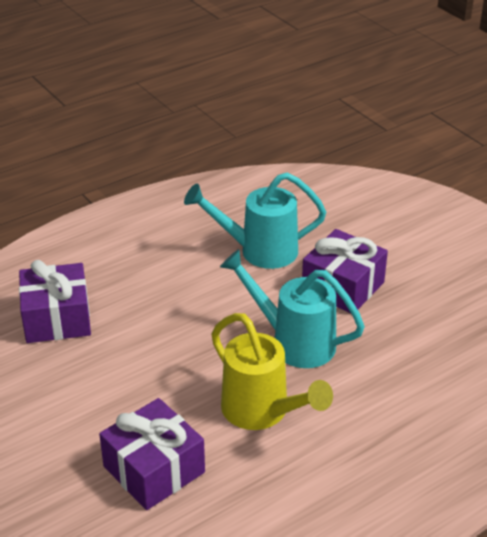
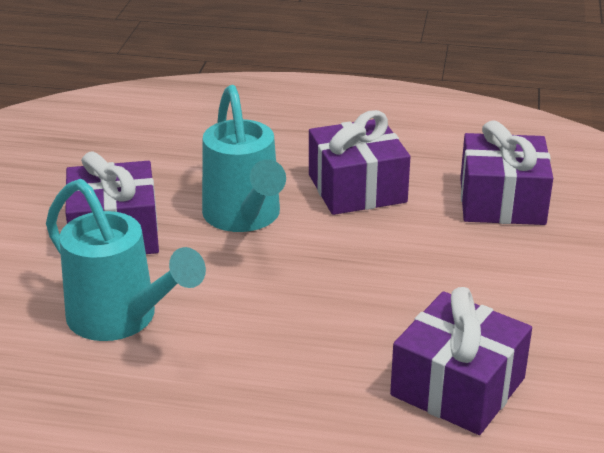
camera: 135 degrees left, 5 degrees down
yellow watering can [211,313,333,430] -> purple gift [309,110,410,215]

